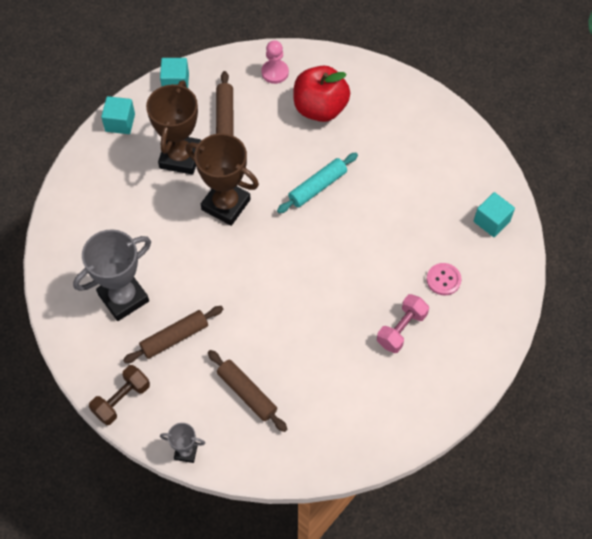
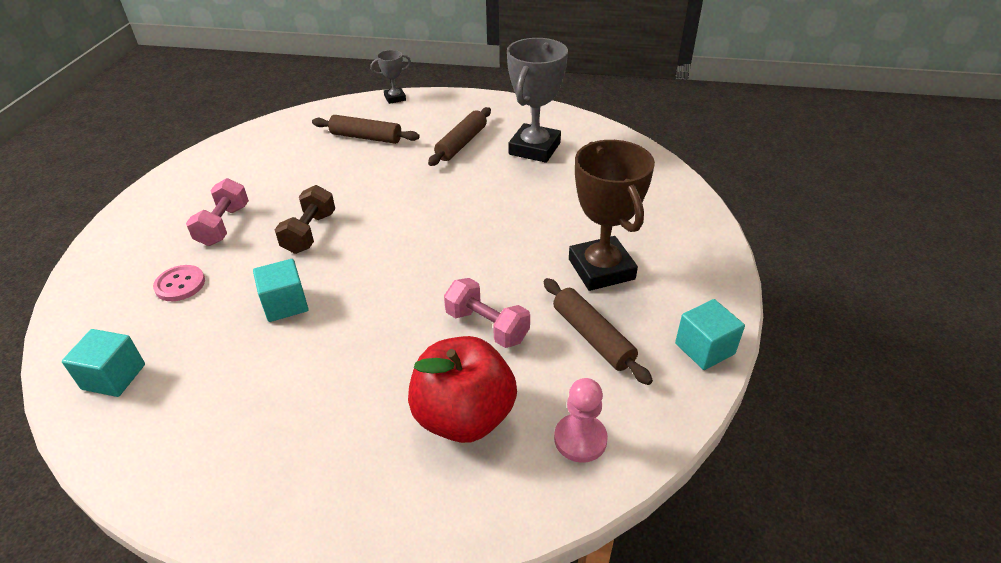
camera: 150 degrees right, 20 degrees down
brown dumbbell [89,365,150,425] -> brown dumbbell moved to [275,185,335,254]
turquoise cube [101,96,135,134] -> turquoise cube moved to [253,259,308,322]
brown trophy [186,133,259,226] -> none
turquoise rolling pin [277,152,358,214] -> none
none -> pink dumbbell [444,278,530,348]

